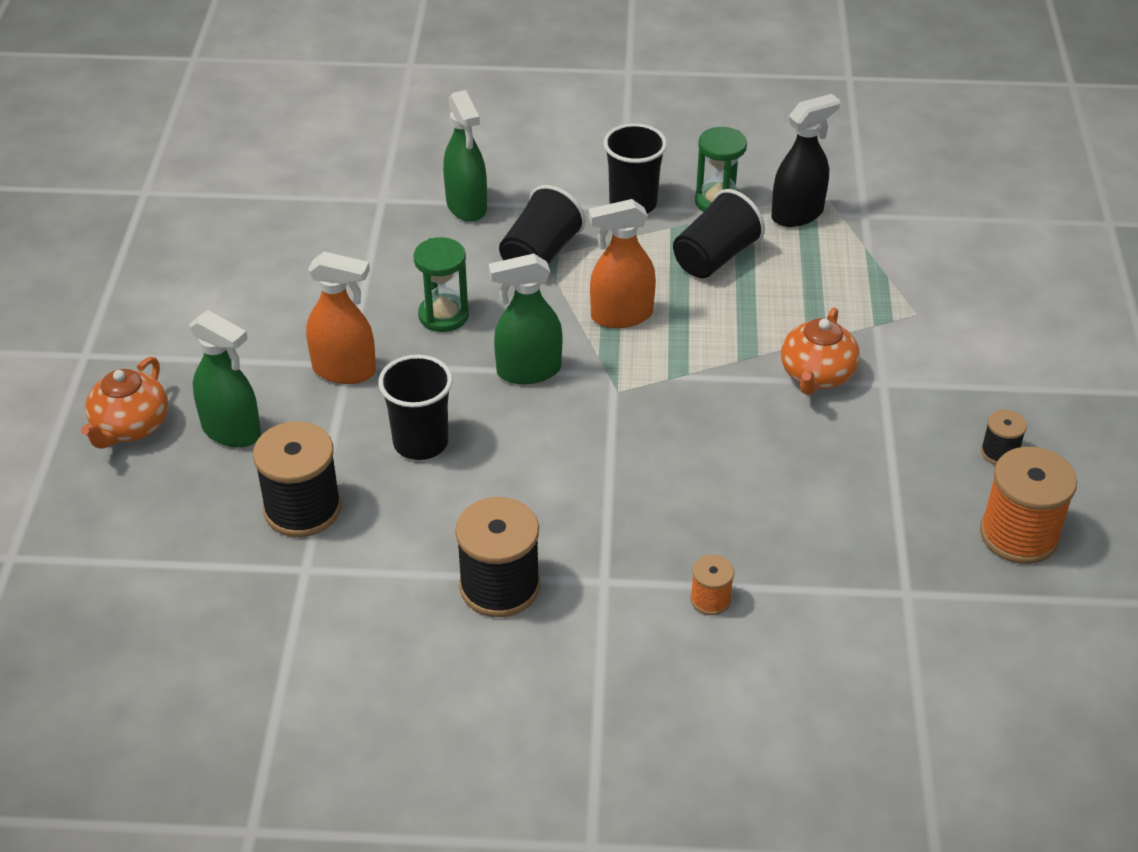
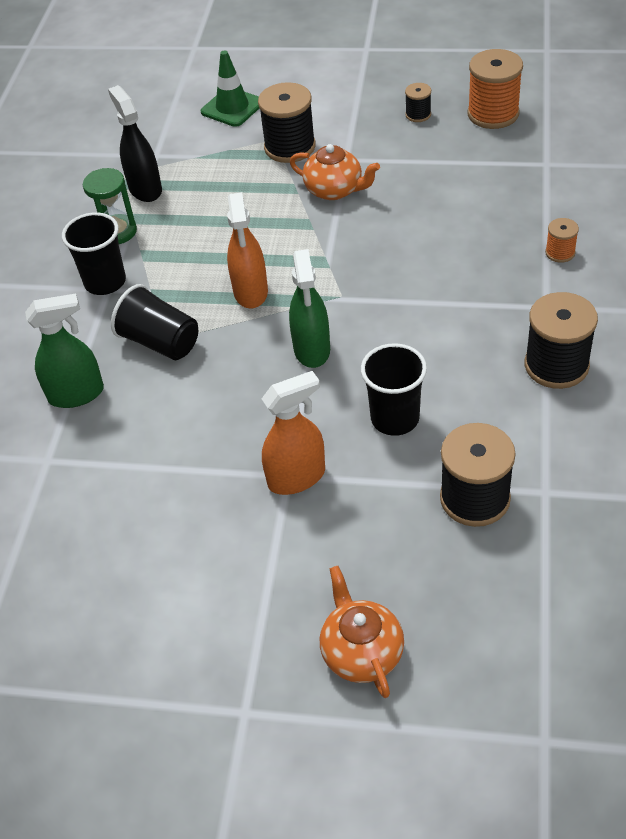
camera: 80 degrees left, 5 degrees up
orange teapot [81,357,168,449] -> orange teapot turned 135 degrees counterclockwise [320,566,404,698]
green spray bottle [189,310,261,448] -> none
orange spray bottle [306,251,376,384] -> orange spray bottle turned 45 degrees clockwise [262,371,325,495]
green hourglass [414,237,469,332] -> none
black cup [673,189,765,278] -> none
none -> green traffic cone [201,50,259,127]
none -> black spool [258,82,316,163]

